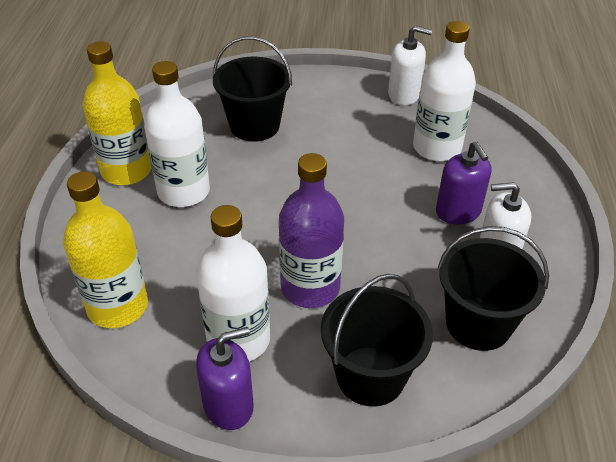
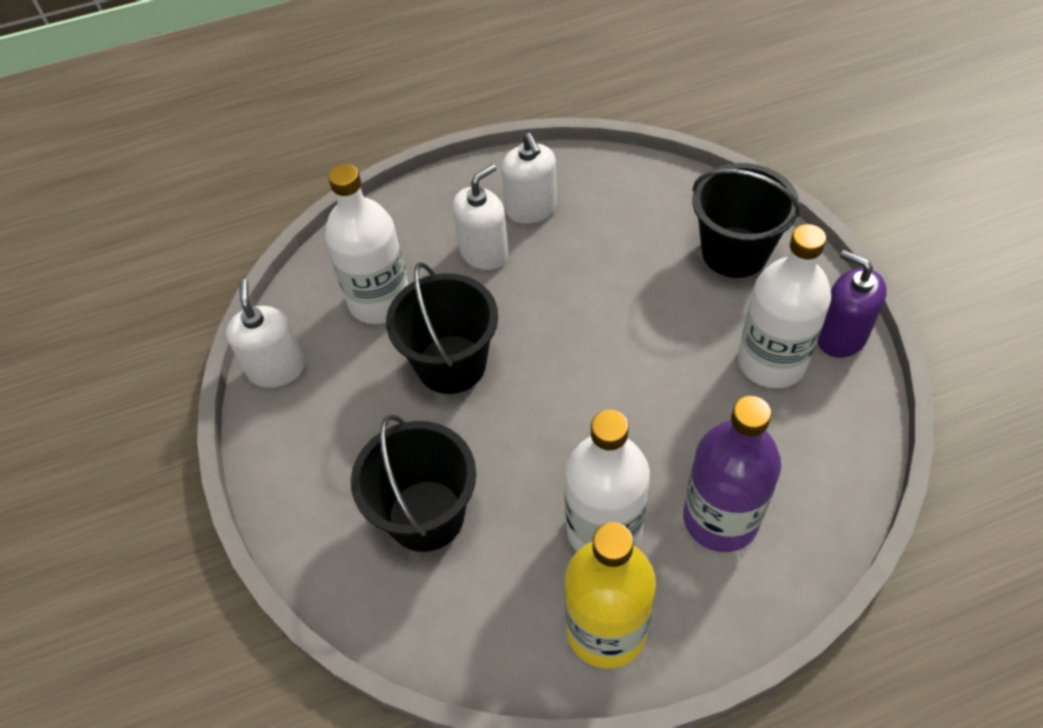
camera: 110 degrees left, 10 degrees up
yellow bottle [63,171,148,328] -> none
purple bottle [279,153,344,308] -> purple bottle moved to [683,396,781,552]
purple soap dispenser [436,142,492,224] -> white soap dispenser [452,164,509,270]
black bucket [438,226,549,351] -> black bucket moved to [386,262,498,394]

